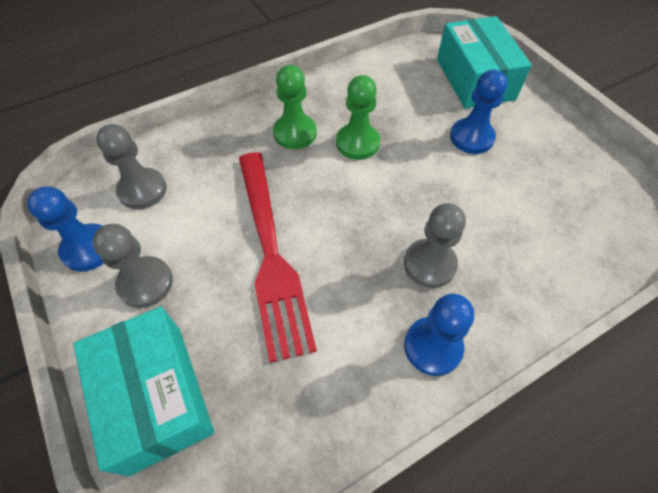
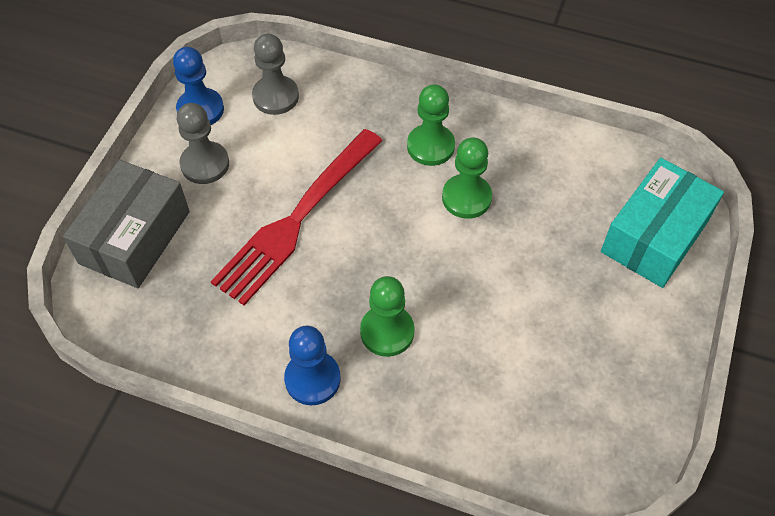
camera: 50 degrees right, 0 degrees up
turquoise box [73,307,214,476] -> grey box [63,160,190,288]
grey pawn [404,203,466,288] -> green pawn [360,276,415,357]
blue pawn [450,70,507,154] -> none

